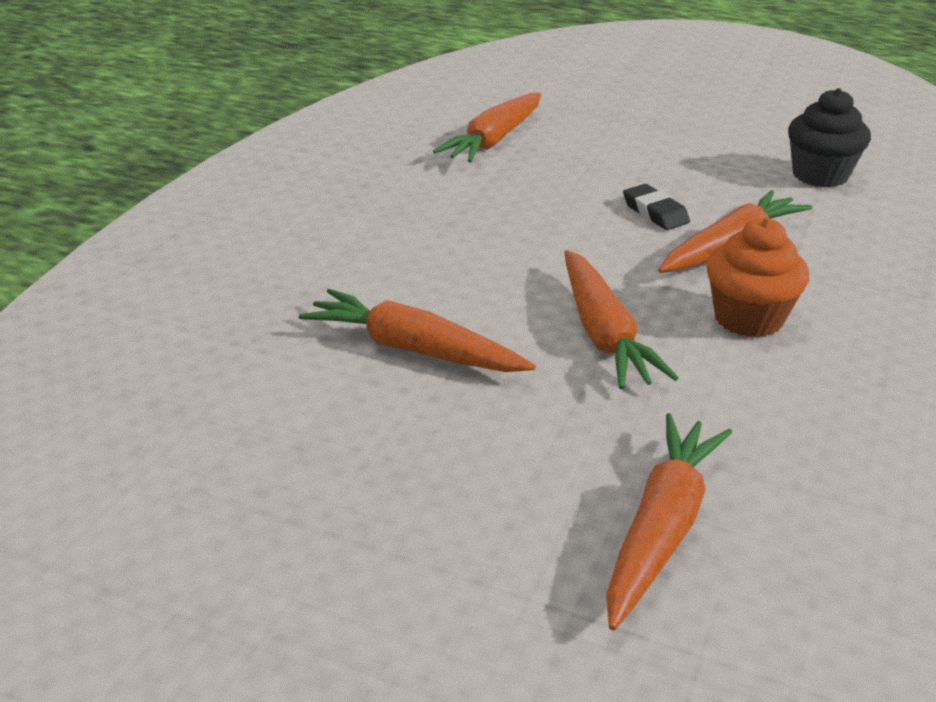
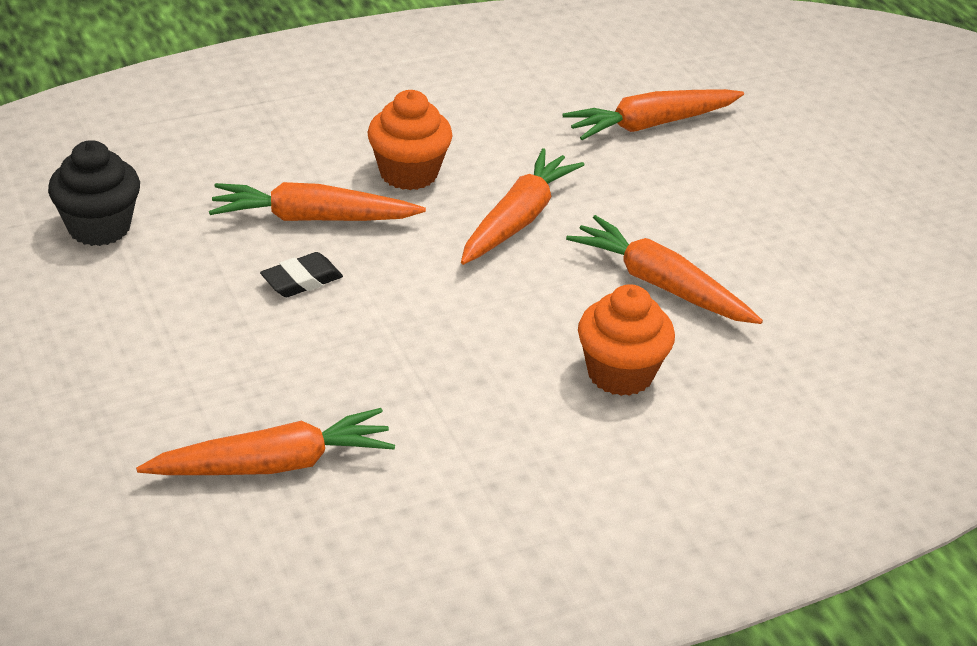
camera: 140 degrees left, 5 degrees up
orange carrot [299,289,536,372] -> orange carrot turned 150 degrees clockwise [566,215,763,324]
black eraser [623,184,690,230] -> black eraser turned 45 degrees clockwise [260,252,343,297]
none -> orange cupcake [578,284,675,396]

